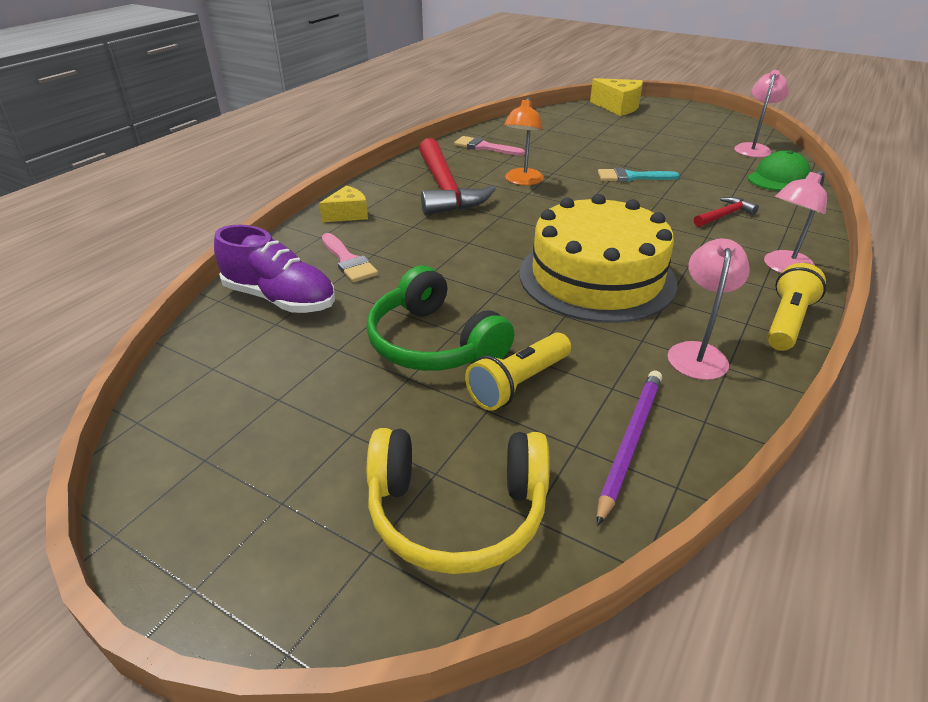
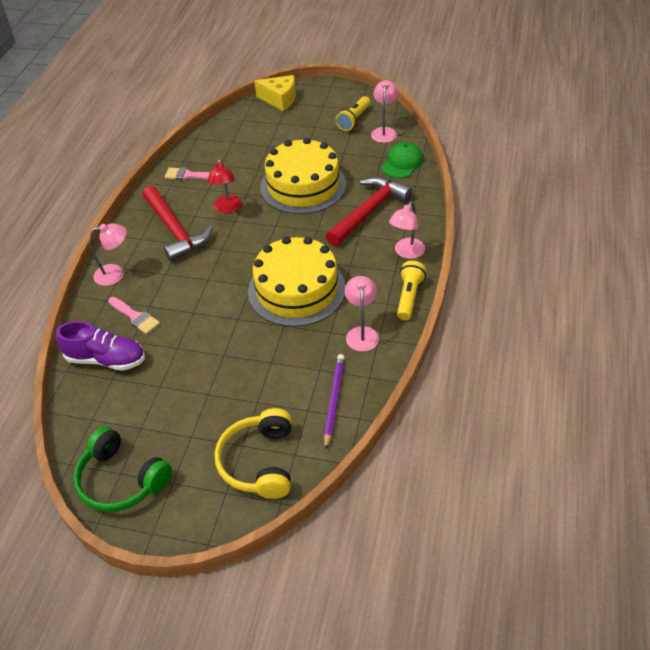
camera: 15 degrees left, 10 degrees up
yellow cheese [319,186,368,222] -> pink lamp [90,223,127,286]
green headphones [366,266,514,371] -> green headphones moved to [73,426,172,512]
yellow headphones [367,428,550,574] -> yellow headphones turned 105 degrees clockwise [215,408,292,499]
yellow flashlight [465,332,571,411] -> yellow flashlight moved to [335,96,371,131]
orange lamp [504,97,543,185] -> red lamp [207,158,242,213]
turquoise brush [598,168,680,182] -> yellow cake [260,138,346,214]
red hammer [694,197,759,227] -> red hammer [326,177,413,246], size x2.15

